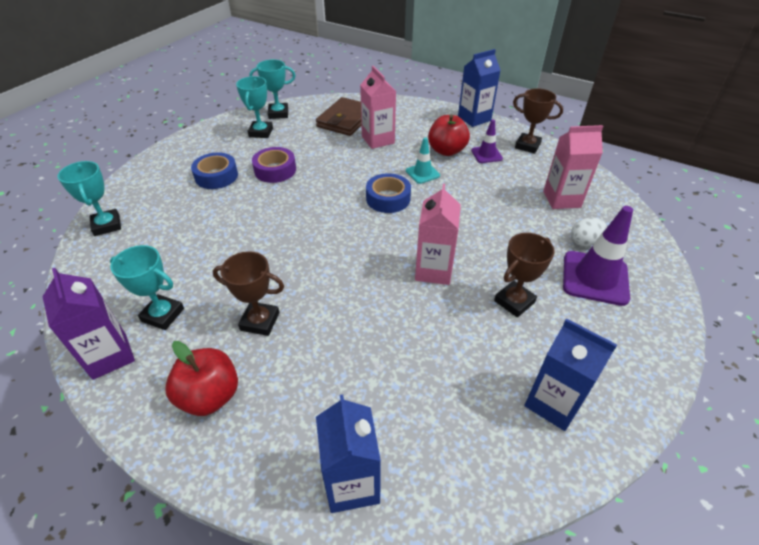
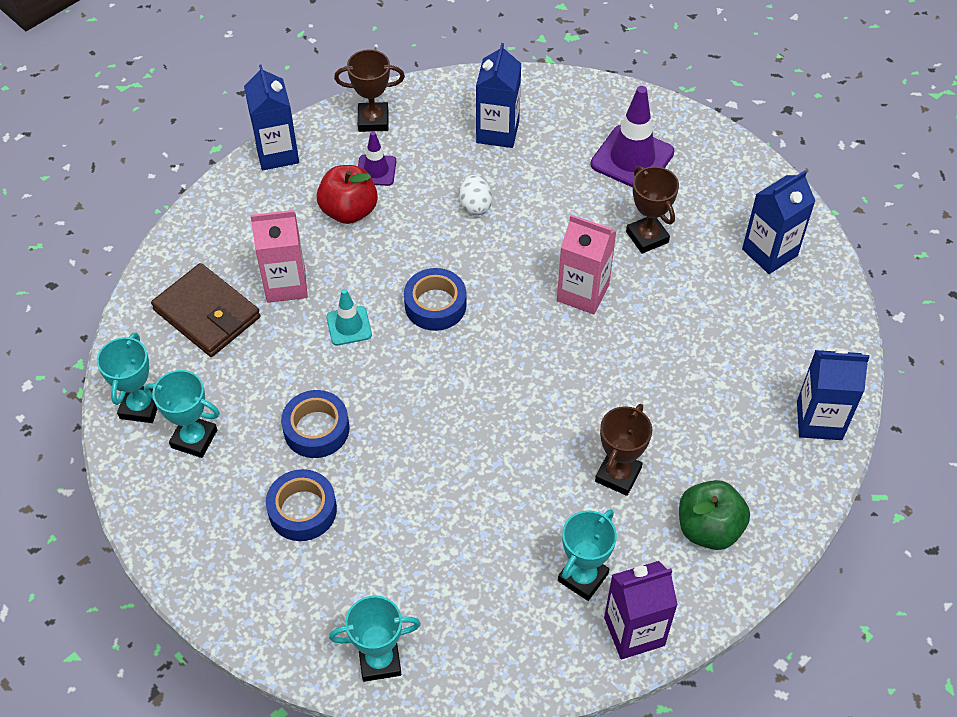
camera: 75 degrees left, 10 degrees up
red apple [165,341,238,416] -> green apple [679,480,750,550]
purple tape [252,147,296,183] -> blue tape [281,390,349,458]
turquoise traffic cone [406,137,440,184] -> turquoise traffic cone moved to [326,289,372,345]
brown trophy [513,88,563,154] -> brown trophy turned 45 degrees clockwise [334,49,405,132]
pink carton [543,125,603,209] -> blue carton [476,43,521,148]
white egg [571,218,607,246] -> white egg moved to [459,175,492,216]

